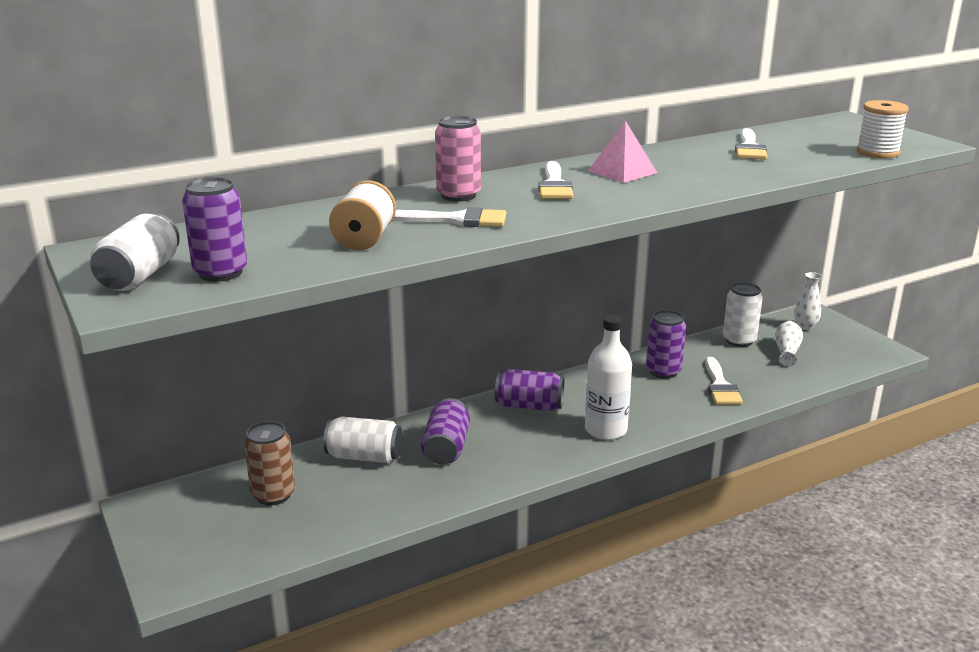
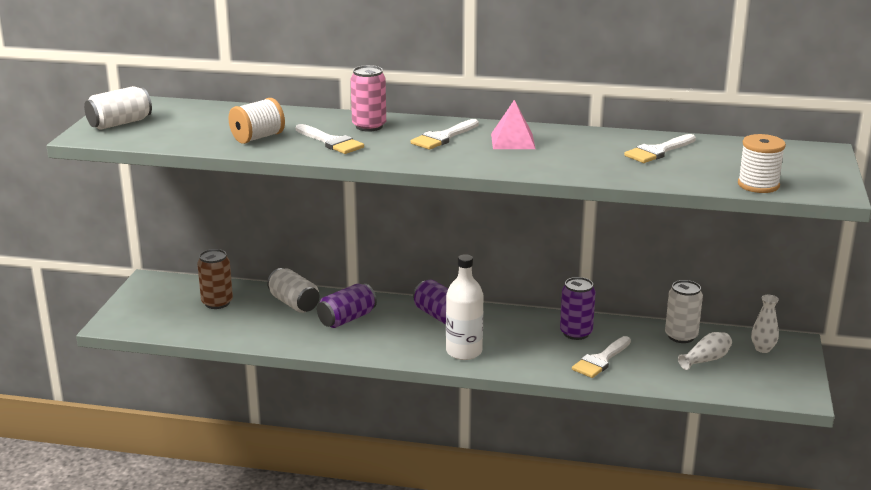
camera: 40 degrees right, 0 degrees up
purple can [182,177,247,282] -> none

